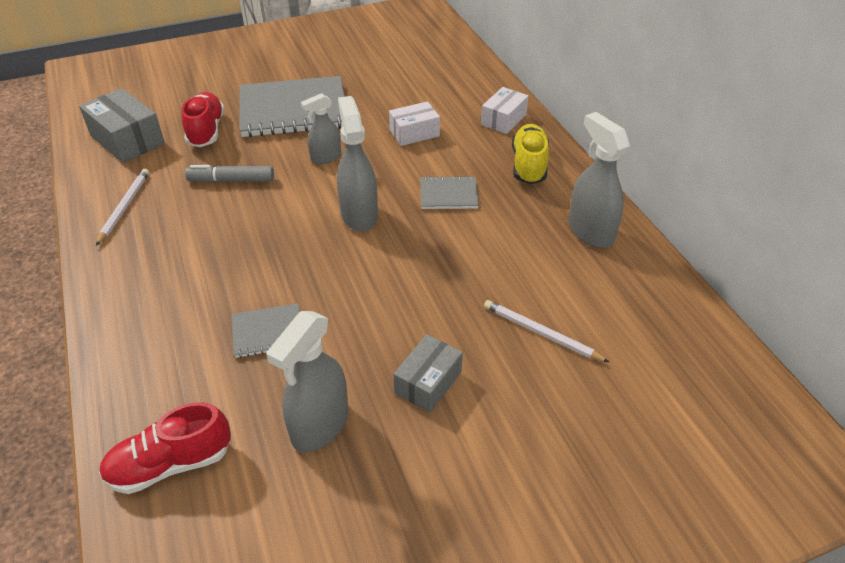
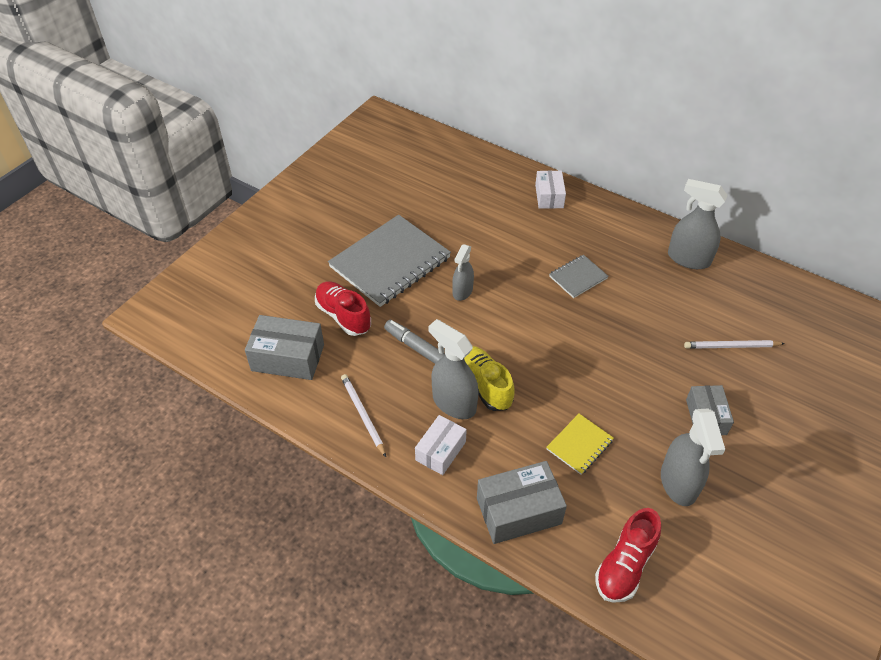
camera: 35 degrees left, 5 degrees up
grey marker [185,165,274,183] -> grey marker turned 75 degrees clockwise [384,320,445,364]
grey notebook [232,303,300,358] -> yellow notebook [546,414,614,475]
grey spray bottle [337,96,378,232] -> grey spray bottle moved to [428,319,478,419]
white box [389,101,440,146] -> white box moved to [415,415,467,475]
yellow shoe [512,124,549,184] -> yellow shoe moved to [464,346,514,411]
none -> grey box [477,461,567,544]

